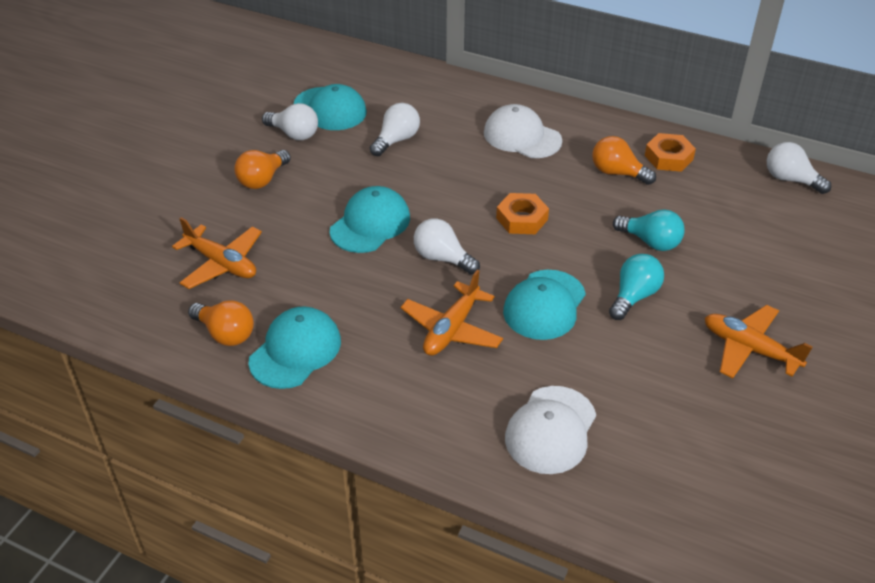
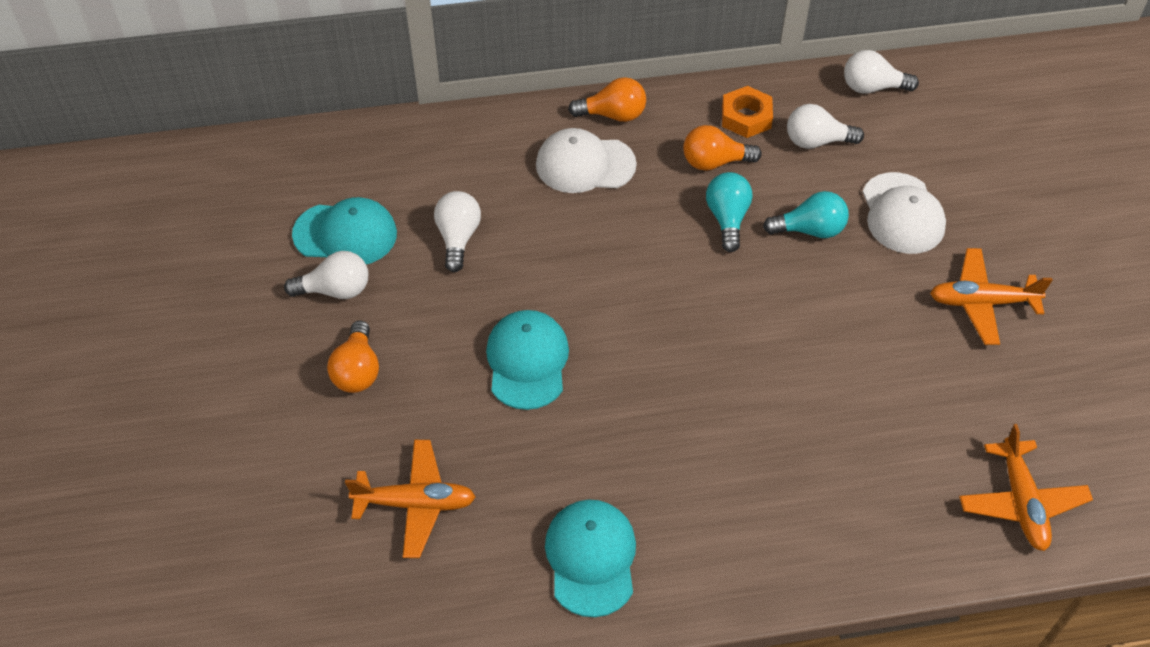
camera: 35 degrees left, 10 degrees up
orange light bulb [188,300,254,346] -> orange light bulb moved to [568,77,646,122]
orange plane [401,270,503,356] -> orange plane moved to [959,424,1093,551]
white light bulb [414,218,480,275] -> white light bulb moved to [787,104,864,149]
orange nut [496,193,549,234] -> none
turquoise cap [503,270,586,340] -> none
white cap [505,386,596,474] -> white cap moved to [863,172,946,254]
turquoise light bulb [609,254,664,320] -> turquoise light bulb moved to [706,172,753,252]

